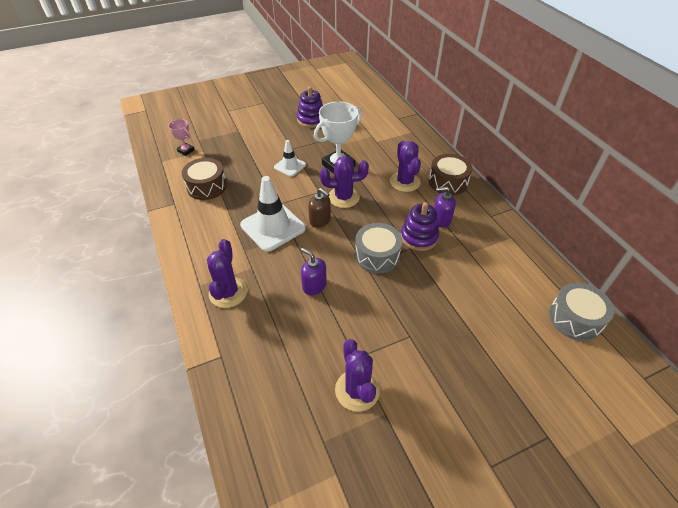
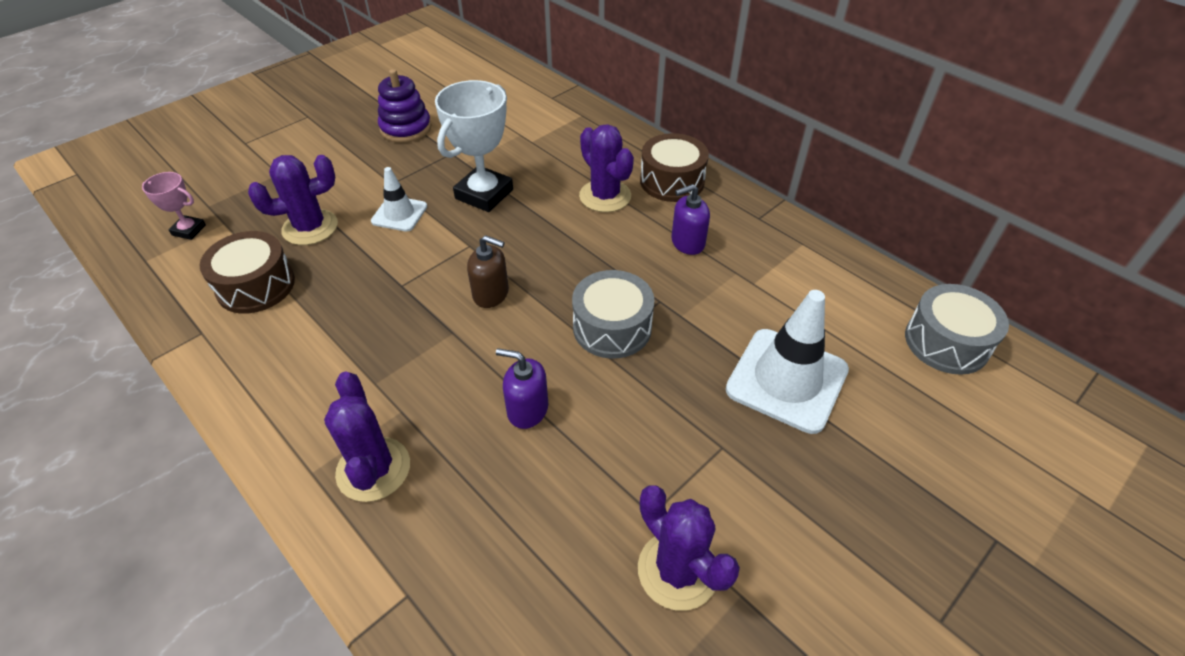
camera: 20 degrees left, 0 degrees up
white traffic cone [240,176,306,252] -> white traffic cone moved to [726,290,849,434]
purple cactus [320,156,369,208] -> purple cactus moved to [248,155,338,245]
purple stacking toy [401,202,439,251] -> none

